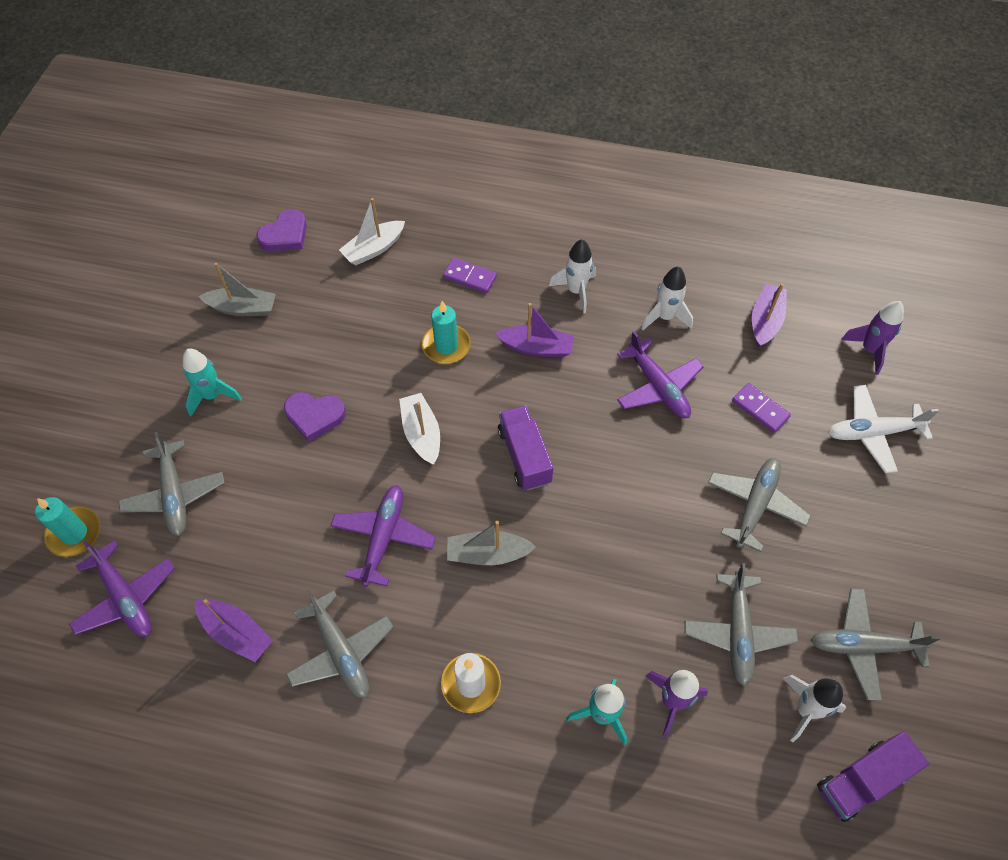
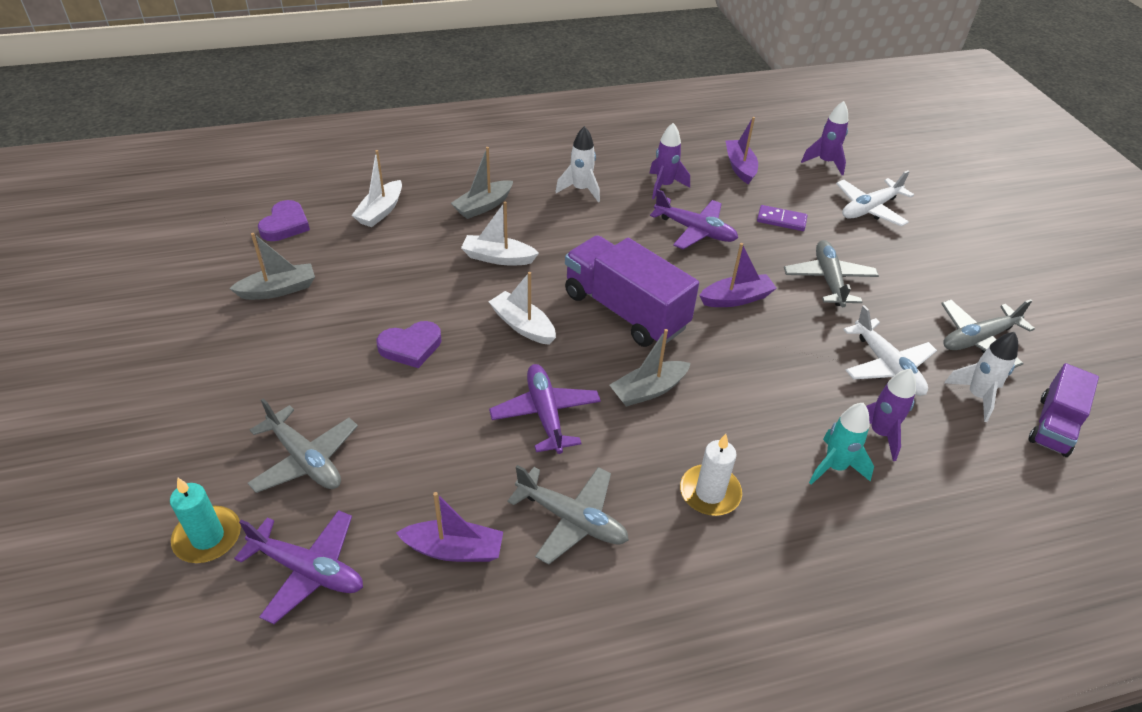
camera: 30 degrees left, 15 degrees down
turquoise rocket [183,348,242,417] -> none
turquoise candle [422,301,471,364] -> white boat [461,201,539,266]
purple domino [443,258,497,293] -> grey boat [451,147,513,219]
purple boat [495,303,574,357] -> purple boat moved to [699,243,777,307]
purple truck [498,405,553,491] -> purple truck [565,235,699,347], size x1.65
white rocket [641,266,693,330] -> purple rocket [649,123,690,199]
grey plane [684,563,798,686] -> white plane [843,305,937,396]

